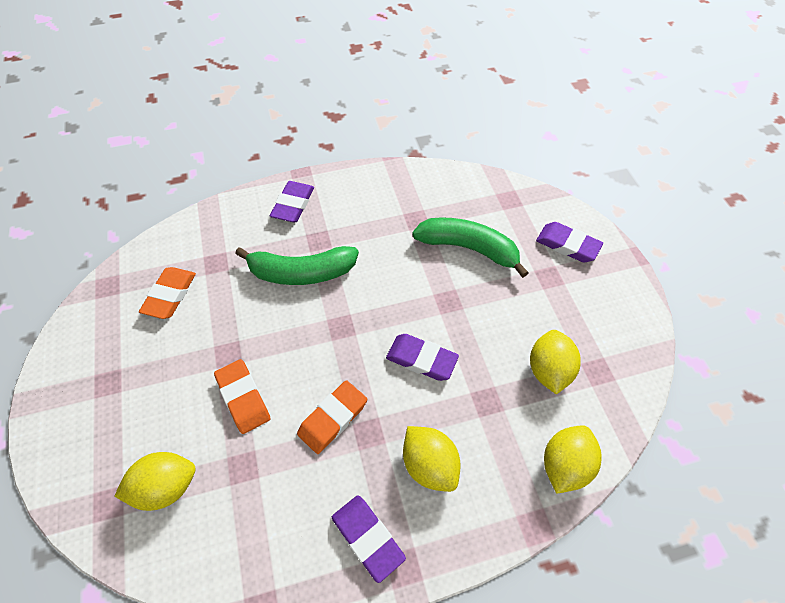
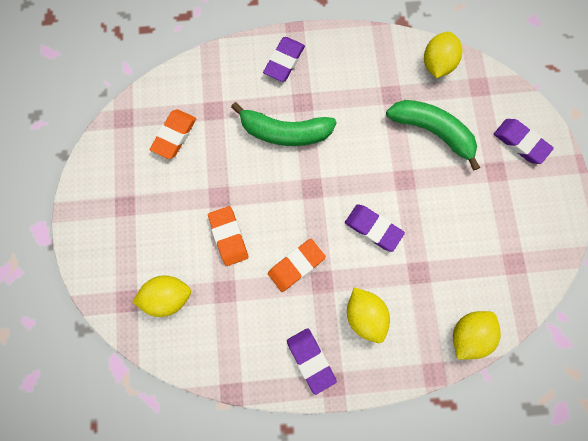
camera: 10 degrees right, 20 degrees up
yellow lemon [530,330,581,394] -> yellow lemon moved to [424,32,463,78]

